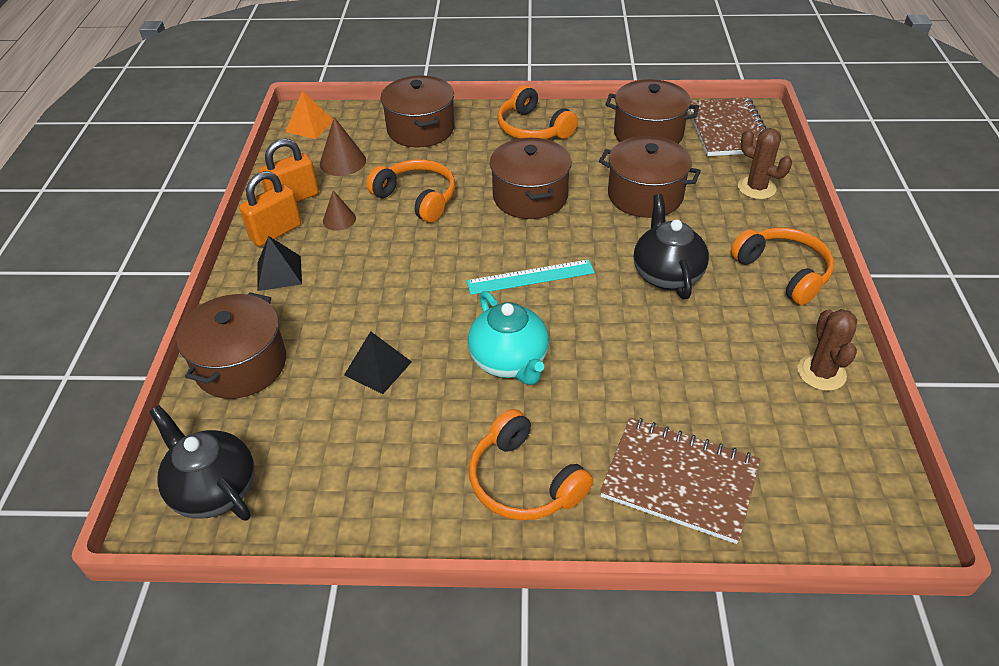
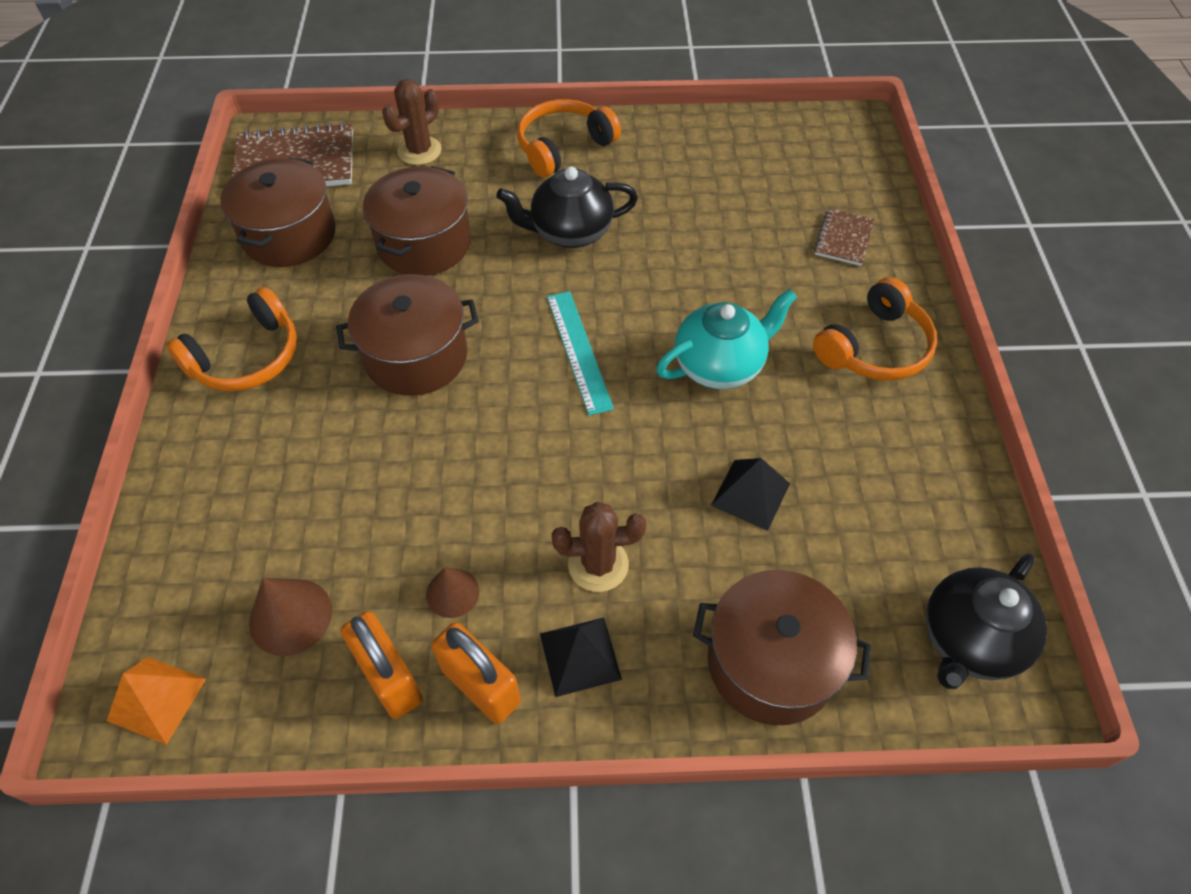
camera: 95 degrees left, 10 degrees up
orange headphones [366,159,455,223] -> none
brown pot [380,75,455,147] -> none
brown notebook [600,417,760,544] -> brown notebook [814,208,875,266], size x0.53
brown cactus [797,309,857,391] -> brown cactus moved to [552,502,646,592]

